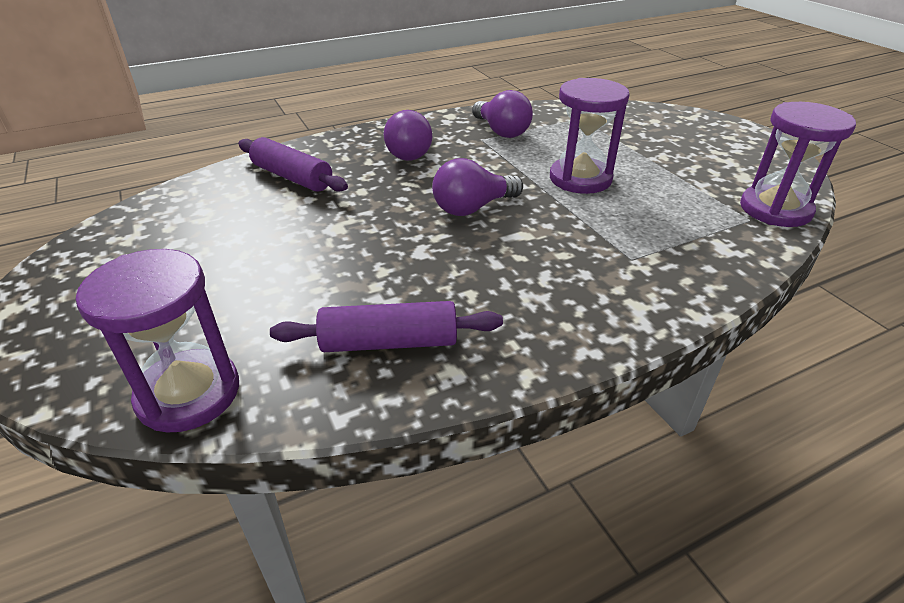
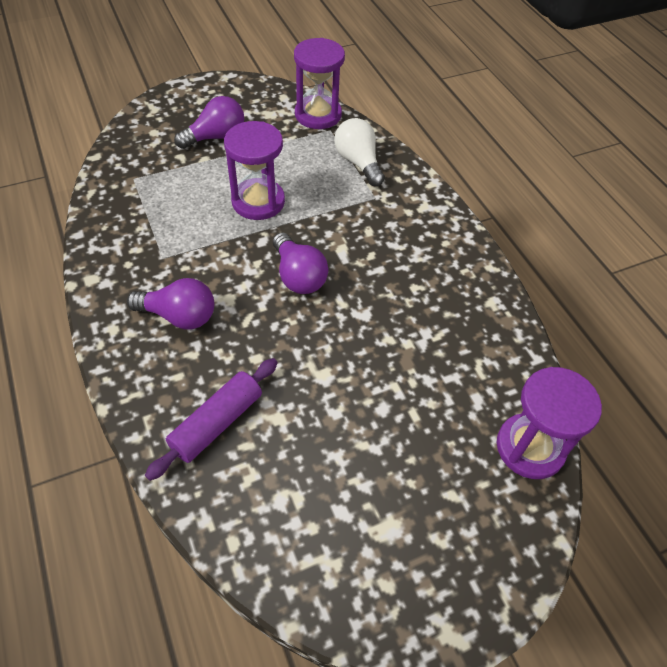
camera: 90 degrees left, 15 degrees up
purple rolling pin [270,301,503,352] -> none
purple light bulb [472,90,533,138] -> purple light bulb moved to [174,96,244,149]
none -> white light bulb [334,118,385,186]

